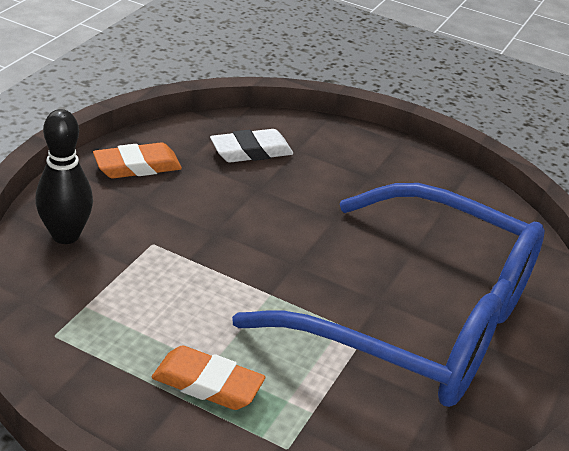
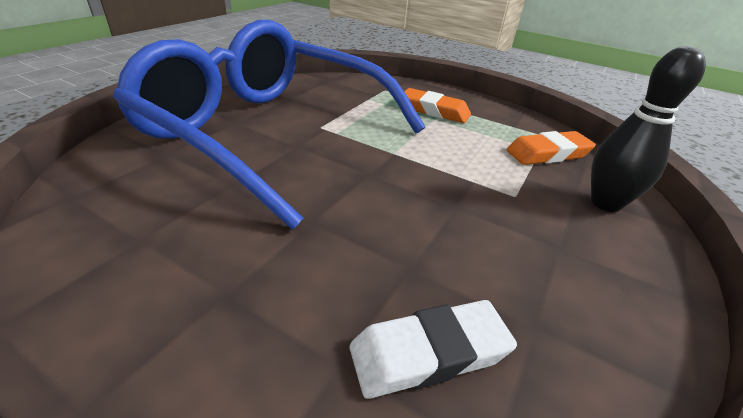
camera: 175 degrees left, 0 degrees up
orange eraser [93,142,182,178] -> orange eraser moved to [507,131,596,165]

